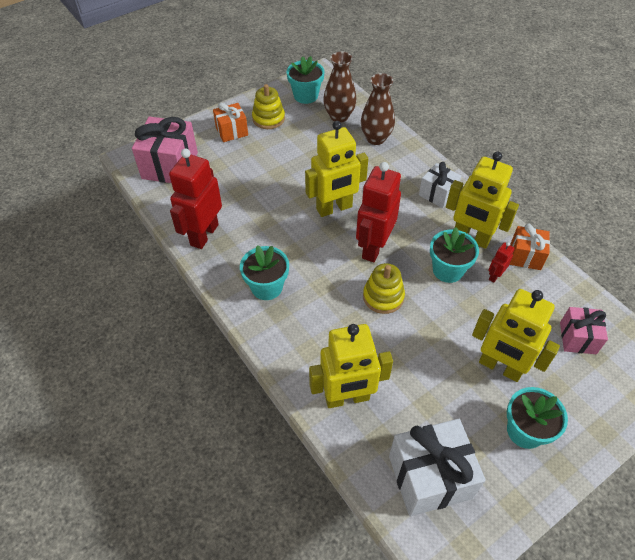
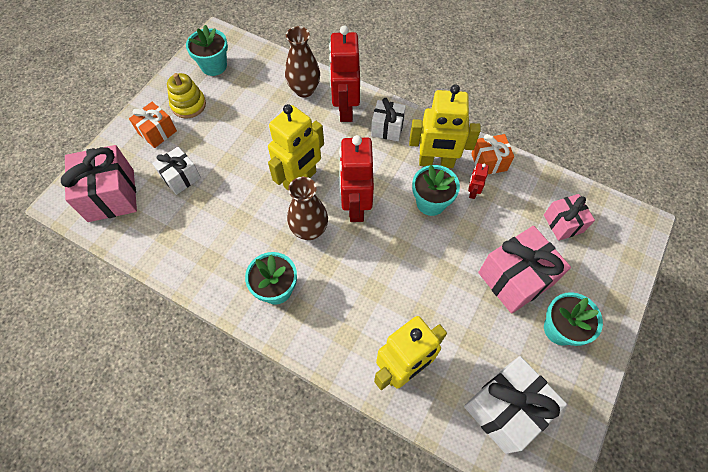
camera: 25 degrees left, 10 degrees up
red robot [169,149,222,249] -> red robot moved to [329,26,360,122]
brown vase [323,52,356,122] -> brown vase moved to [287,177,328,240]
yellow stacking toy [363,263,405,314] -> none
yellow robot [472,289,560,382] -> pink gift [478,226,571,314]
none -> white gift [152,147,201,195]

